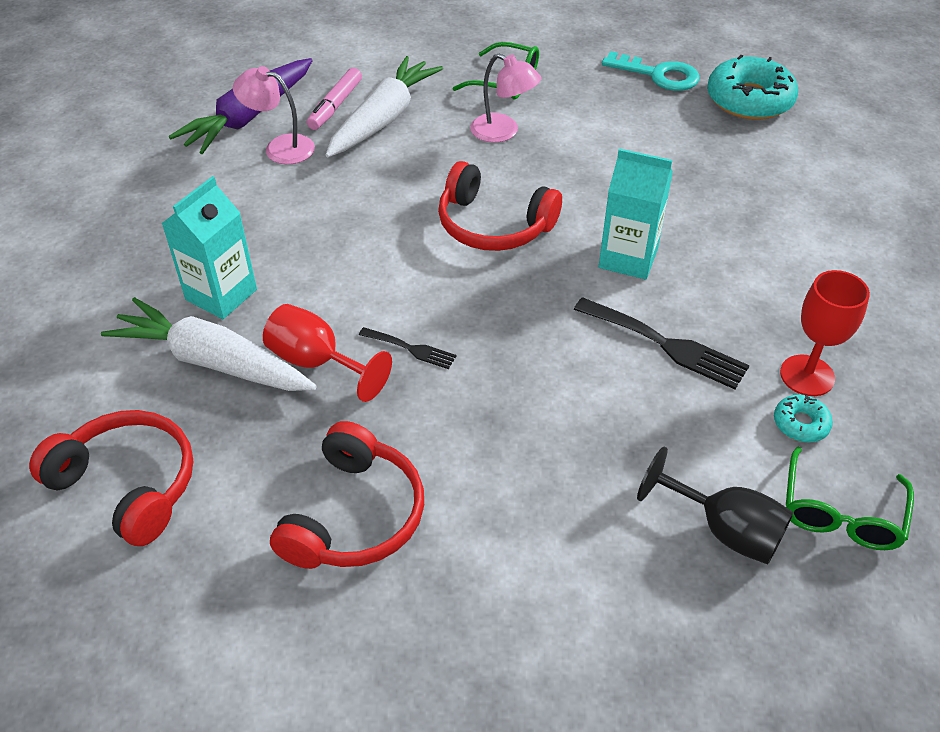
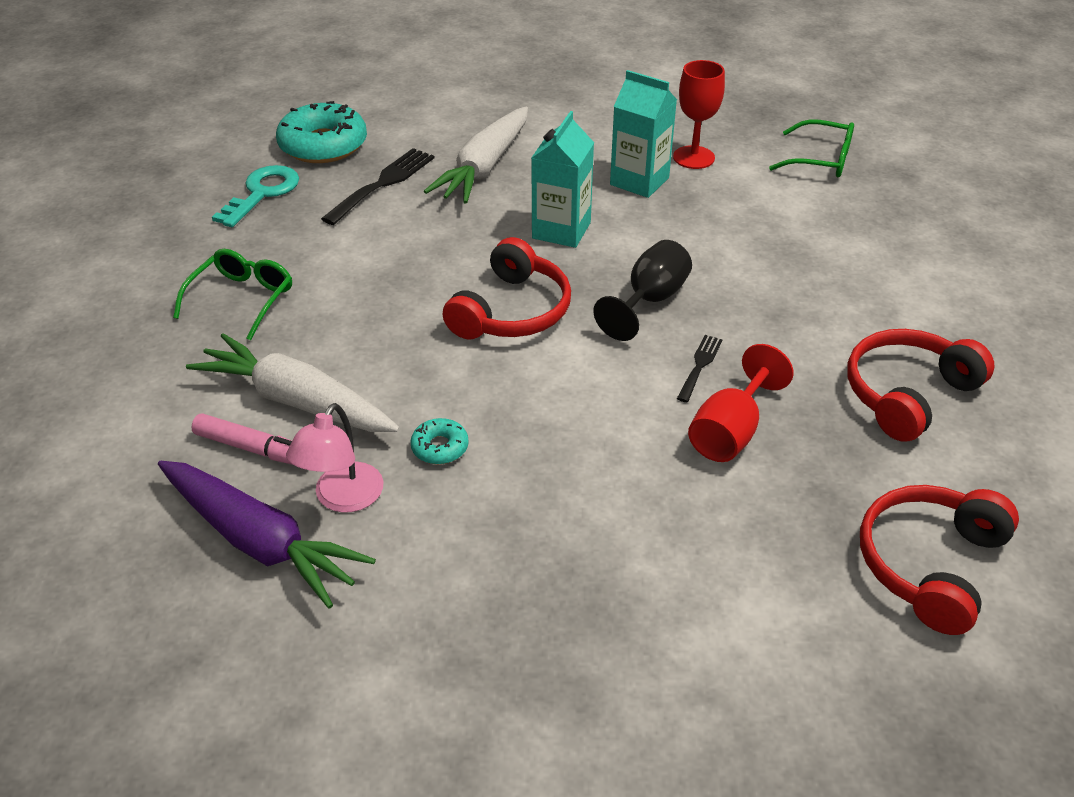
camera: 90 degrees left, 5 degrees down
white carrot [101,297,317,391] -> white carrot moved to [424,106,528,204]
turquoise carton [161,176,257,319] -> turquoise carton moved to [610,70,677,198]
red headphones [270,421,424,569] -> red headphones turned 60 degrees counterclockwise [847,329,995,442]
pink lamp [470,53,541,143] -> none
black fork [574,297,750,389] -> black fork moved to [321,148,435,225]
black goblet [637,447,794,565] -> black goblet moved to [593,240,692,341]
turquoise donut [774,394,833,443] -> turquoise donut moved to [410,418,469,464]

